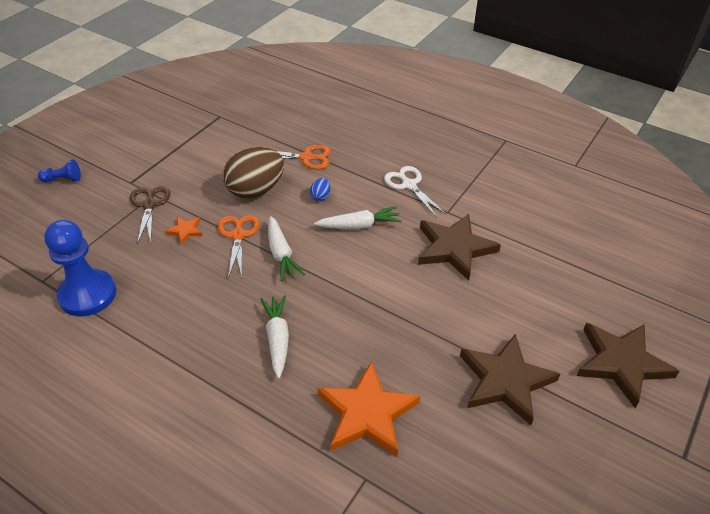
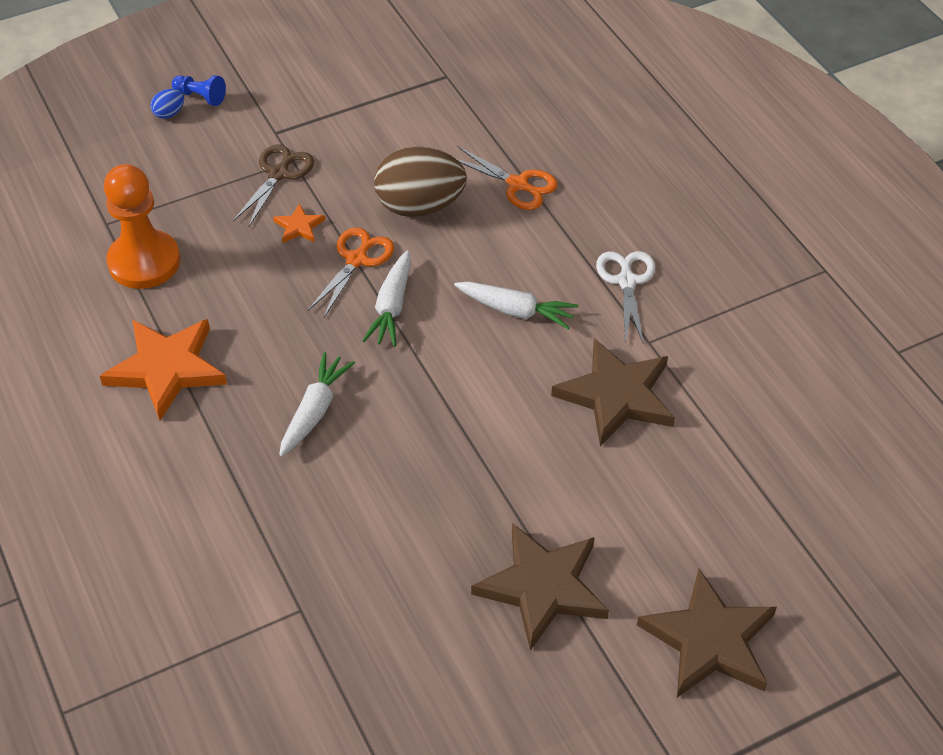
camera: 30 degrees right, 5 degrees up
blue pawn [44,220,116,316] -> orange pawn [104,164,180,289]
blue egg [310,178,331,201] -> blue egg moved to [150,89,184,119]
orange star [318,361,420,456] -> orange star moved to [100,319,227,420]

